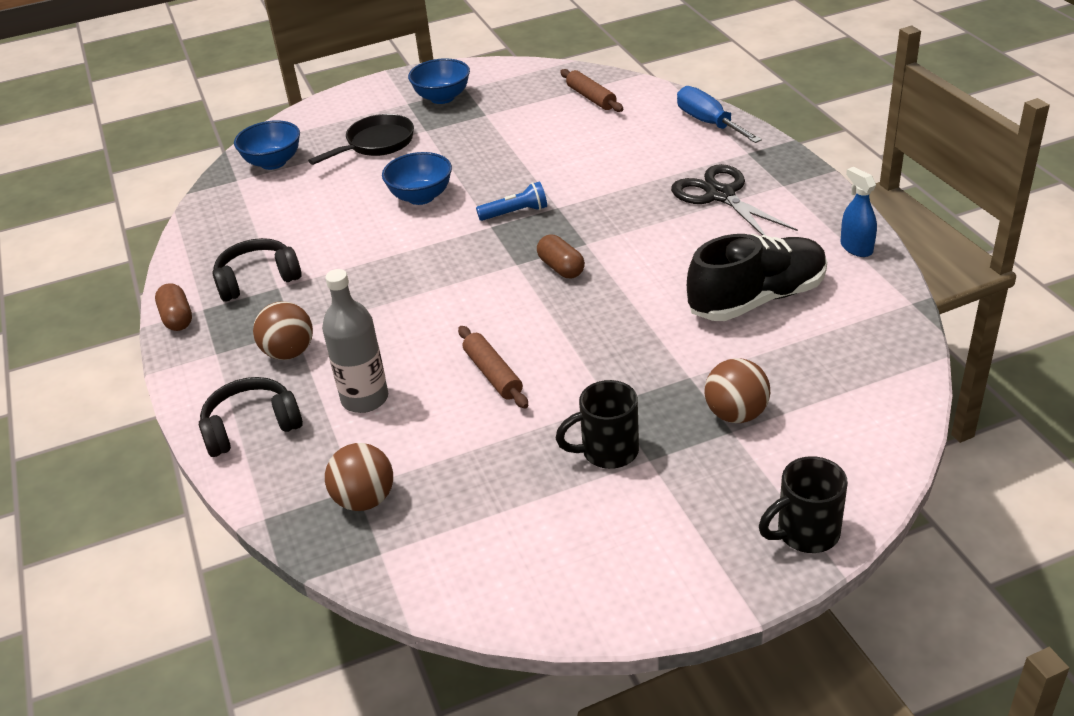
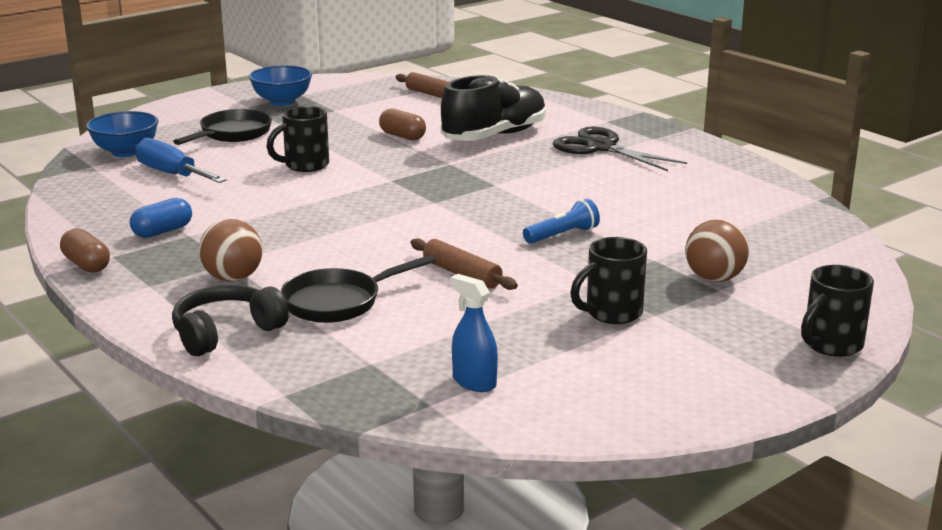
camera: 20 degrees left, 15 degrees down
black headphones [212,238,302,302] -> blue capsule [130,198,192,238]
grey bottle [322,269,388,413] -> black pan [281,254,436,323]
brown ball [325,443,393,511] -> none
blue bowl [382,152,452,205] -> black mug [266,106,329,172]
blue flashlight [476,181,547,221] -> blue flashlight moved to [523,199,600,244]
brown capsule [537,235,585,278] -> brown capsule moved to [379,109,426,140]
blue screwdriver [677,86,762,143] -> blue screwdriver moved to [135,138,226,183]
black shoe [687,234,827,321] -> black shoe moved to [441,75,546,141]
blue spray bottle [840,167,877,257] -> blue spray bottle moved to [450,274,498,392]

